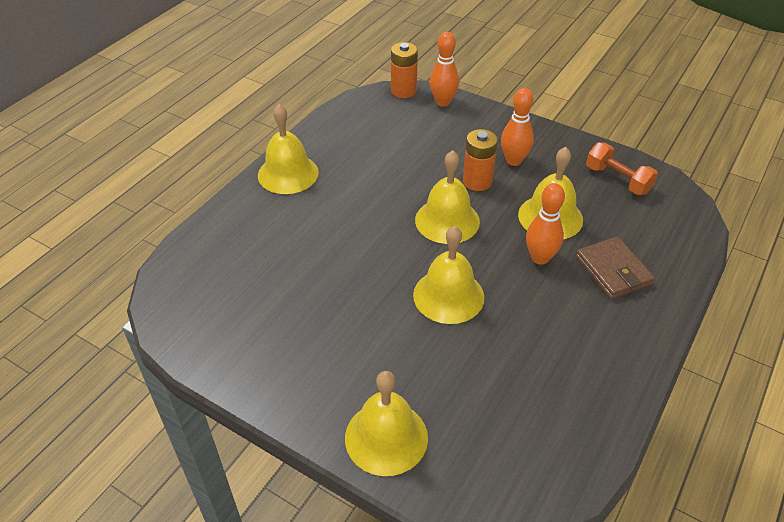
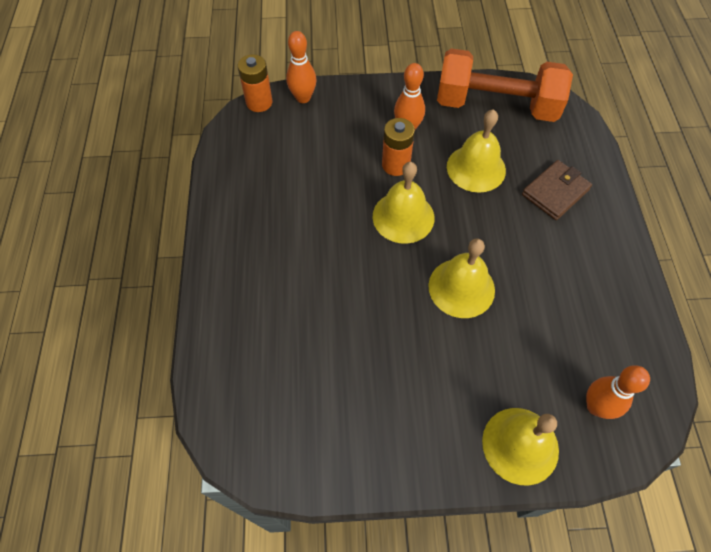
camera: 35 degrees left, 15 degrees up
yellow bell [258,104,319,194] -> none
orange bowling pin [526,183,565,265] -> orange bowling pin moved to [586,365,650,419]
brown wallet [576,237,655,299] -> brown wallet turned 75 degrees counterclockwise [522,160,592,220]
orange dumbbell [586,142,658,195] -> orange dumbbell [437,48,573,122], size x2.00

